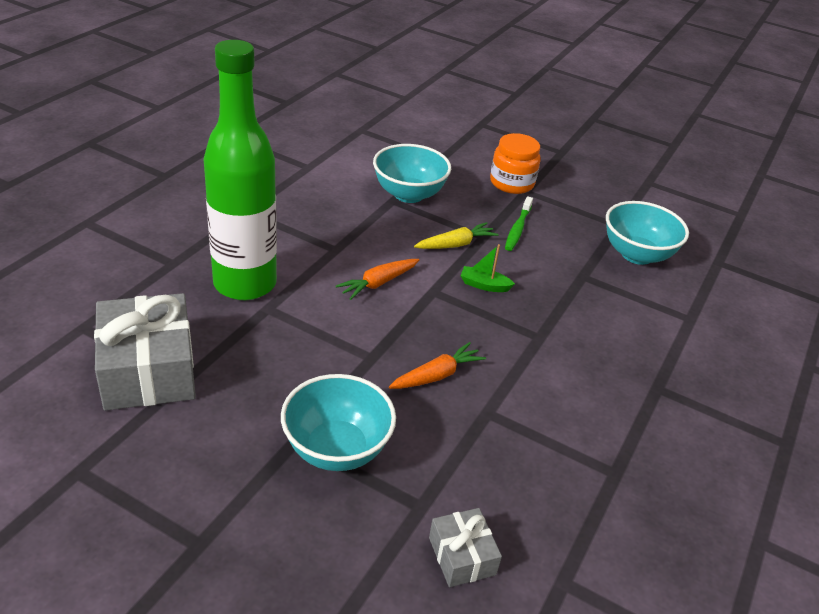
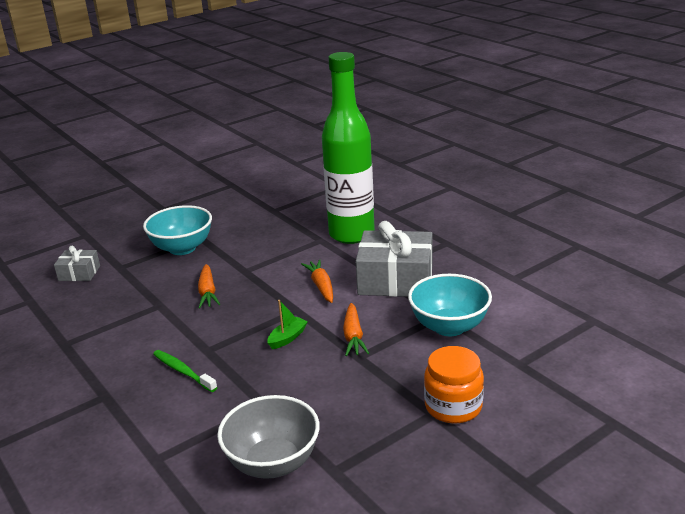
camera: 120 degrees right, 10 degrees down
grey gift [94,293,196,411] -> grey gift moved to [356,221,433,297]
yellow carrot [414,222,499,249] -> orange carrot [343,303,369,356]
green toothbrush [505,196,533,251] -> green toothbrush moved to [153,350,217,392]
turquoise bowl [606,201,689,265] -> grey bowl [217,395,320,479]

